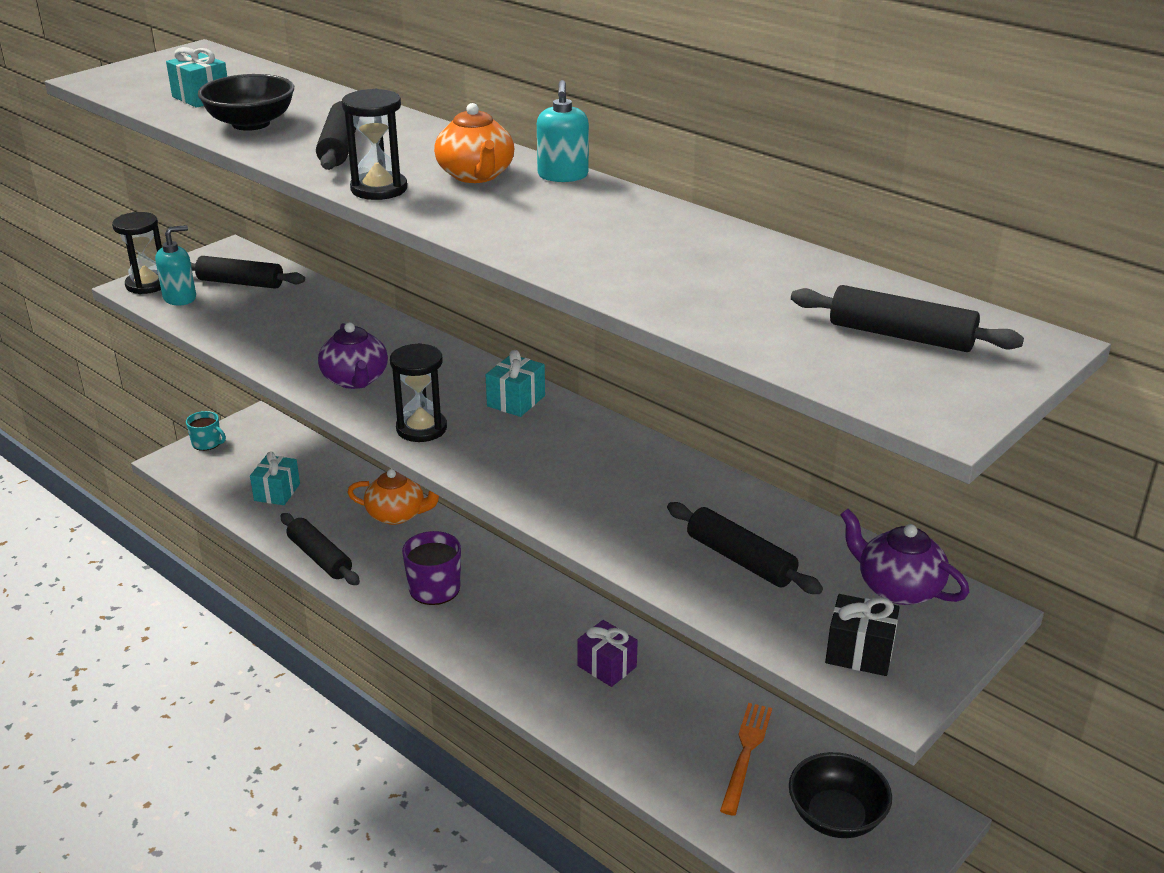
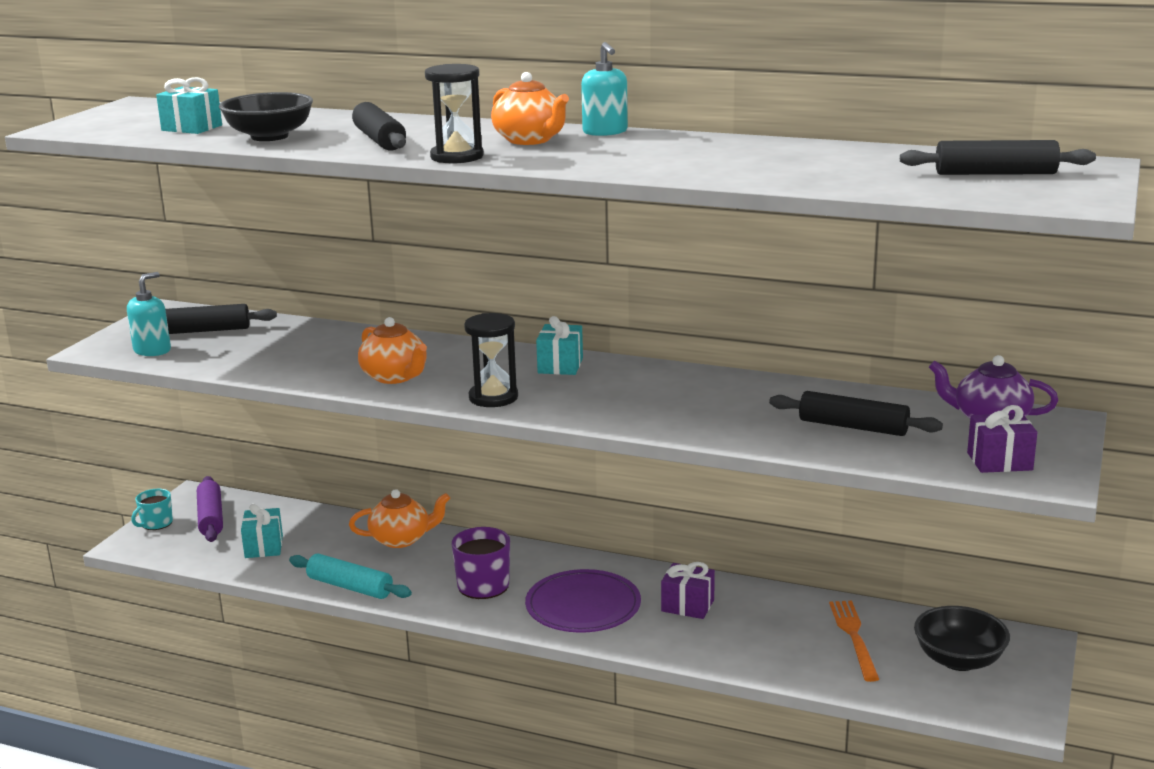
camera: 20 degrees left, 10 degrees down
black hourglass [112,212,162,294] -> none
turquoise mug [186,411,226,451] -> turquoise mug turned 120 degrees clockwise [131,489,173,530]
black rolling pin [281,513,360,585] -> turquoise rolling pin [289,554,412,599]
purple teapot [318,322,388,389] -> orange teapot [358,317,427,384]
black gift [825,594,900,676] -> purple gift [967,405,1038,473]
none -> purple rolling pin [197,476,223,542]
none -> purple plate [525,569,641,633]

